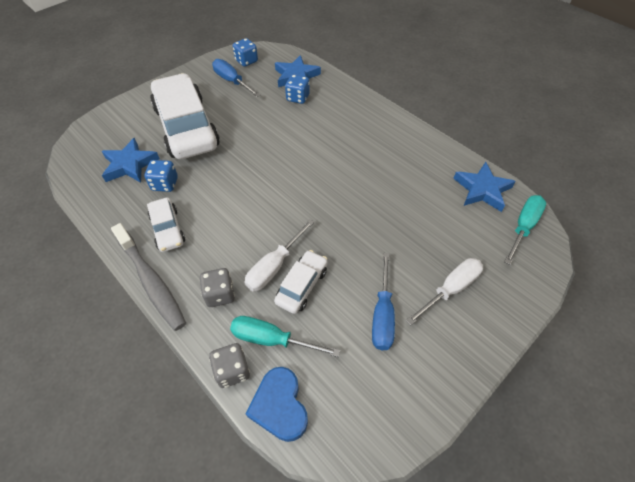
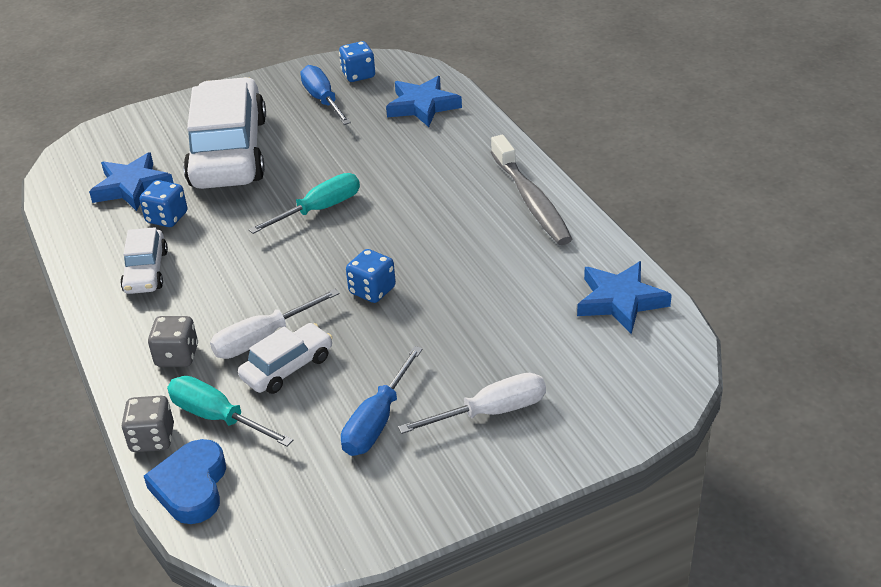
camera: 20 degrees right, 15 degrees down
grey toothbrush [111,223,186,331] -> grey toothbrush moved to [491,135,572,245]
blue dice [285,74,310,104] -> blue dice moved to [346,249,396,303]
turquoise screwdriver [504,195,546,265] -> turquoise screwdriver moved to [248,173,360,234]

